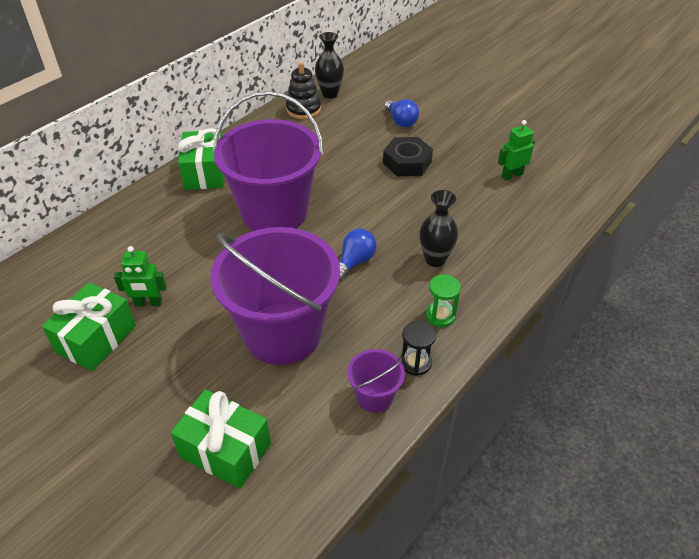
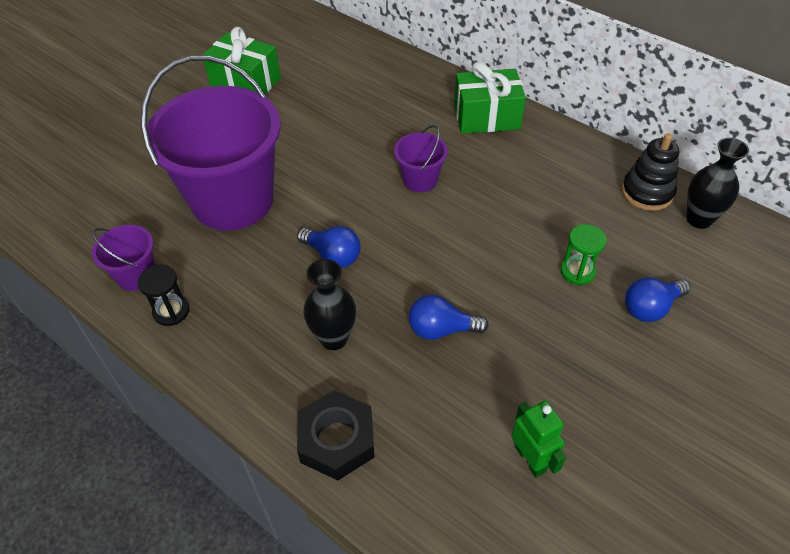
camera: 90 degrees right, 5 degrees up
green robot [114,246,167,307] -> none
green gift [171,389,271,489] -> none
purple bucket [213,91,323,231] -> purple bucket [394,125,448,192], size x0.43
black nut [383,137,433,176] -> black nut moved to [297,390,374,480]
green hourglass [426,274,461,327] -> green hourglass moved to [560,224,607,285]
none -> blue light bulb [409,294,489,340]

